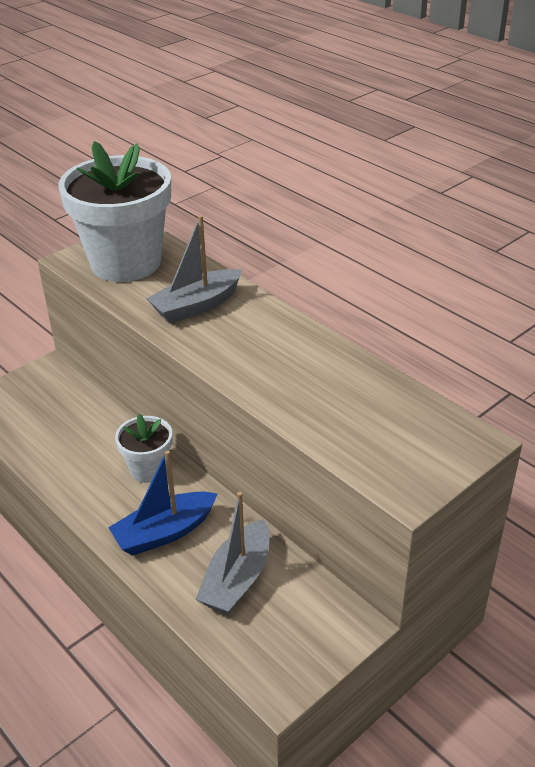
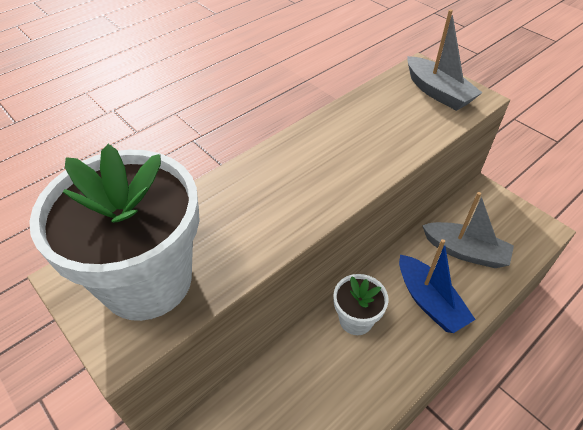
camera: 90 degrees left, 10 degrees up
grey boat [146,215,242,324] -> grey boat moved to [407,10,482,111]

